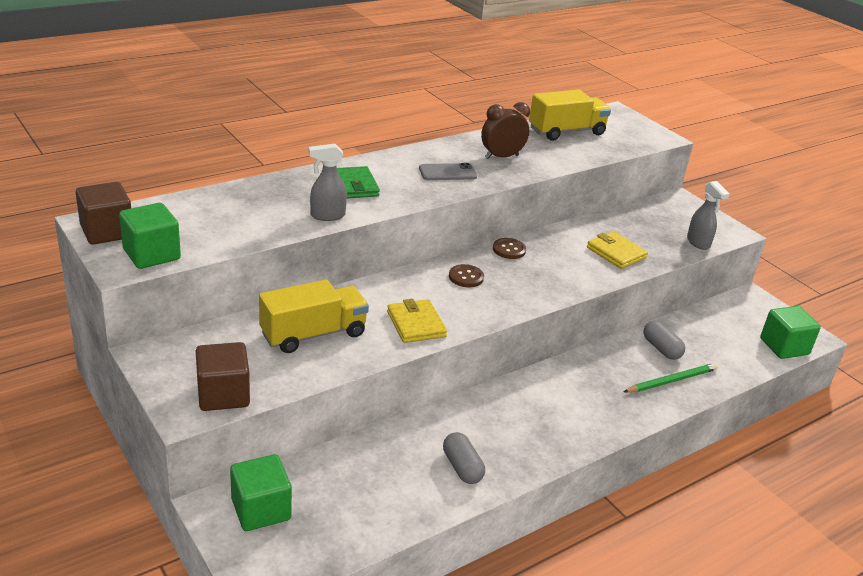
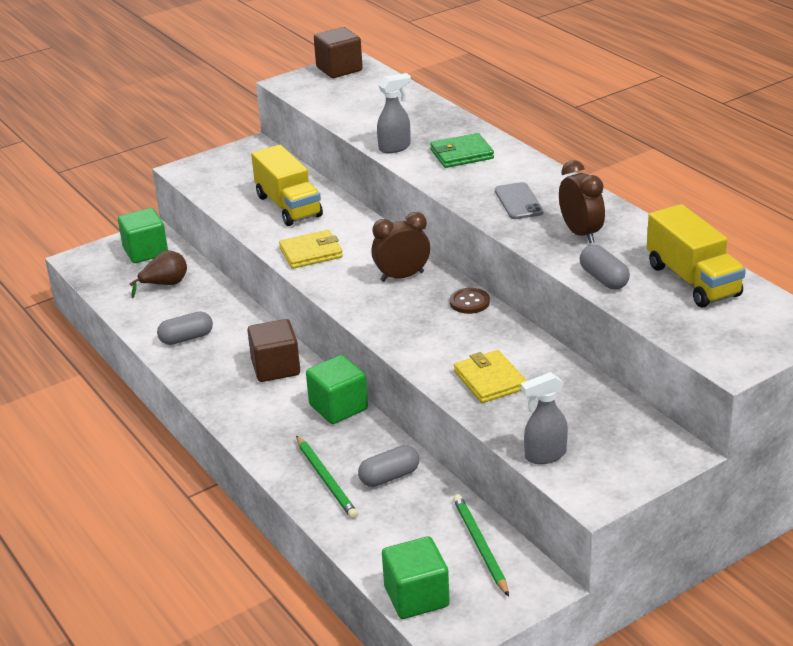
camera: 95 degrees right, 0 degrees up
green cube [119,203,181,269] -> green cube moved to [306,355,368,424]
brown cube [196,342,250,411] -> brown cube moved to [247,319,300,382]
grey spray bottle [309,144,347,221] -> grey spray bottle turned 75 degrees clockwise [377,73,411,153]
brown button [449,264,484,287] -> brown clock [371,212,430,282]
yellow wallet [587,231,648,269] -> yellow wallet turned 75 degrees counterclockwise [454,350,527,403]
none -> brown pear [129,250,187,298]
none -> green pencil [453,495,509,597]
none -> grey capsule [579,245,630,290]

